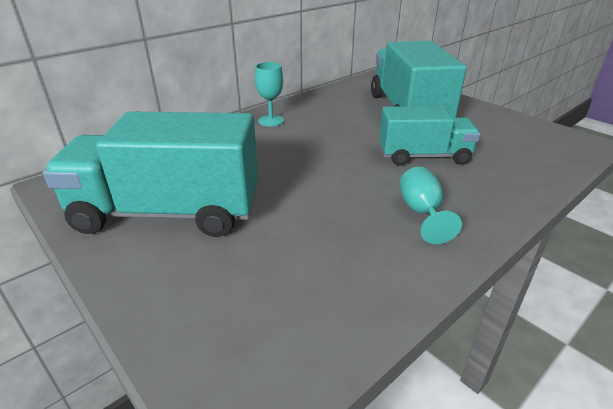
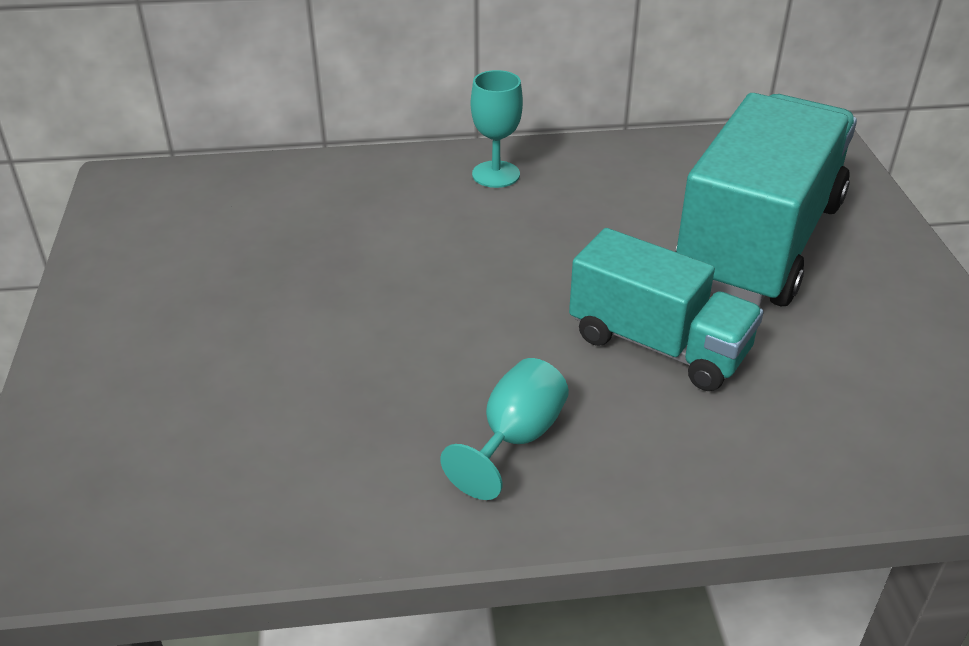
camera: 35 degrees right, 5 degrees up
turquoise truck [43,111,258,237] -> none

